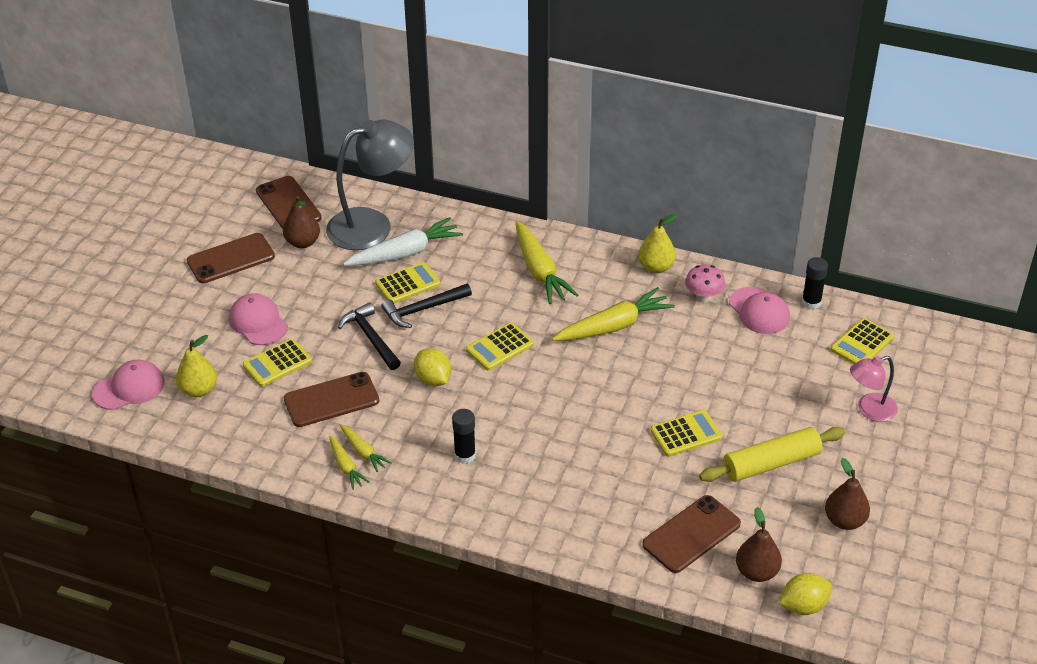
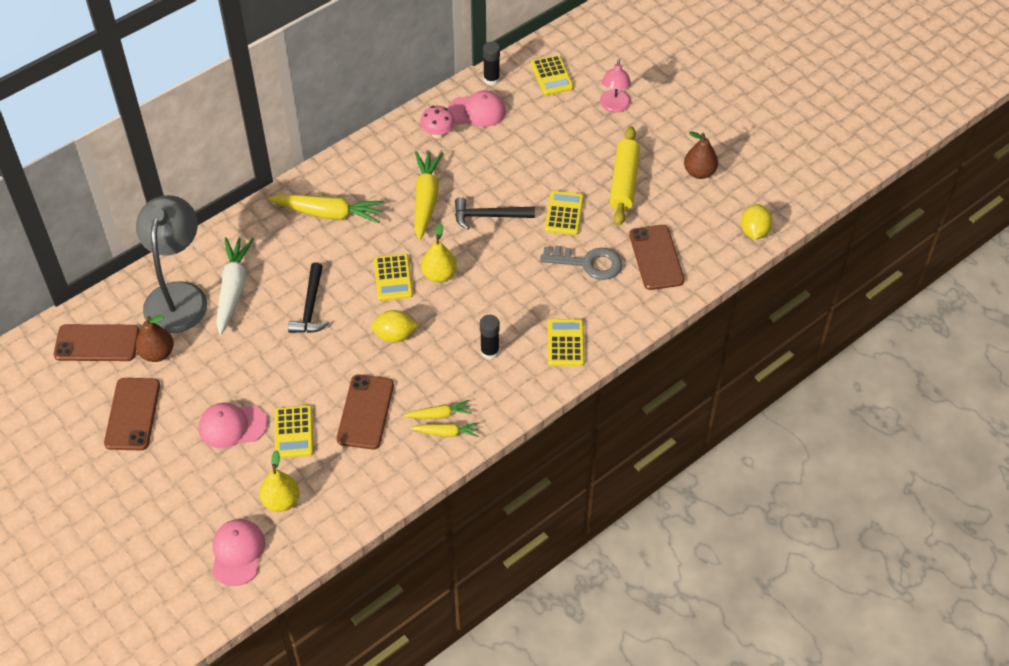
camera: 60 degrees left, 10 degrees up
black hammer [338,302,401,370] -> black hammer moved to [455,197,535,230]
yellow calculator [375,262,440,304] -> yellow calculator moved to [548,319,584,366]
yellow pear [638,214,677,273] -> yellow pear moved to [421,223,457,283]
brown pear [736,507,782,582] -> none
none -> grey key [540,246,622,280]

